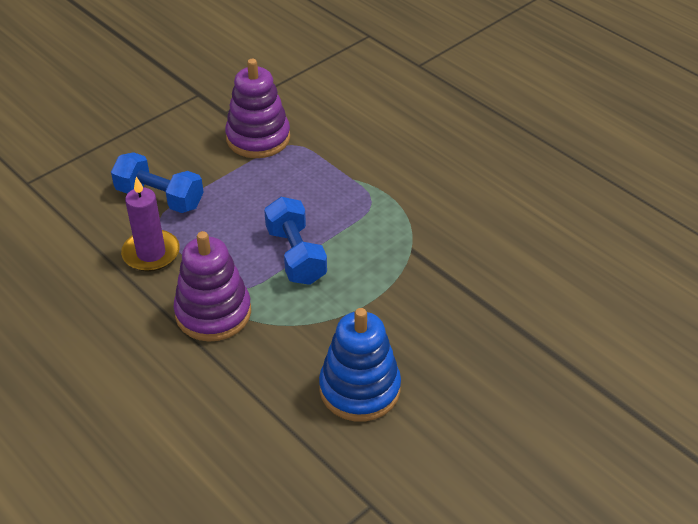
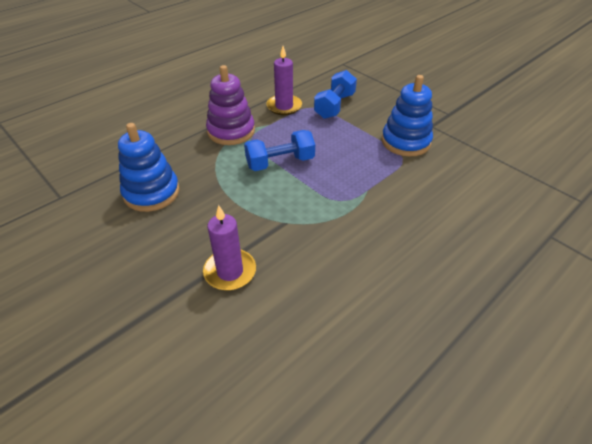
camera: 90 degrees right, 0 degrees up
purple stacking toy [225,59,290,158] -> blue stacking toy [382,75,433,157]
none -> purple candle [203,205,256,290]

